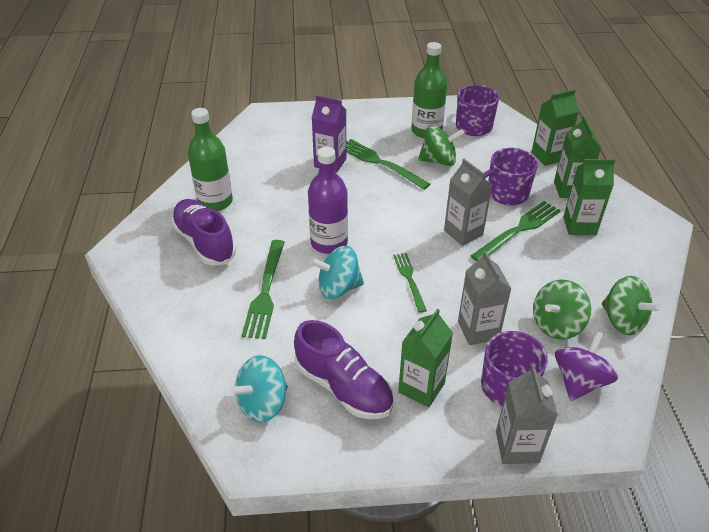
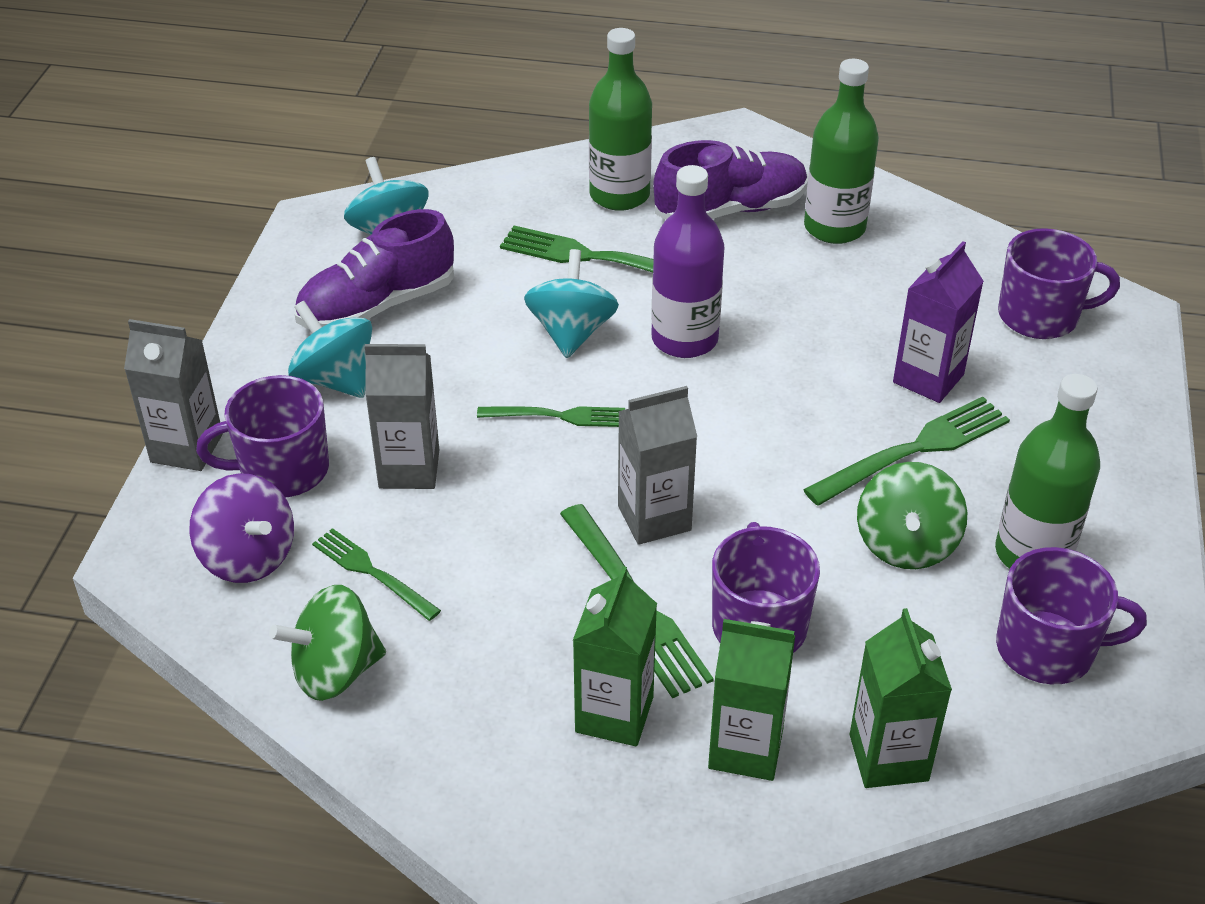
camera: 105 degrees right, 0 degrees up
green carton [398,308,453,408] -> turquoise spinning top [288,301,372,398]
green spinning top [533,280,591,339] -> green fork [312,528,441,621]
none -> green bottle [589,28,652,211]
none -> purple mug [998,228,1120,339]

